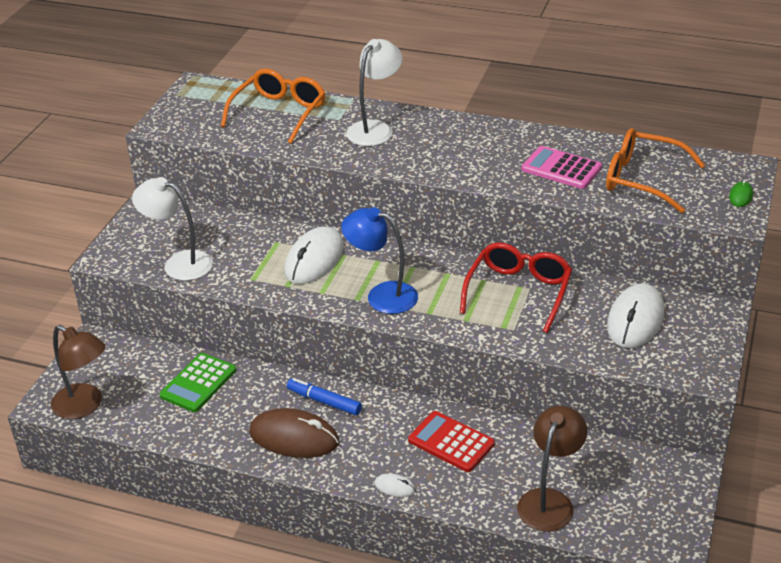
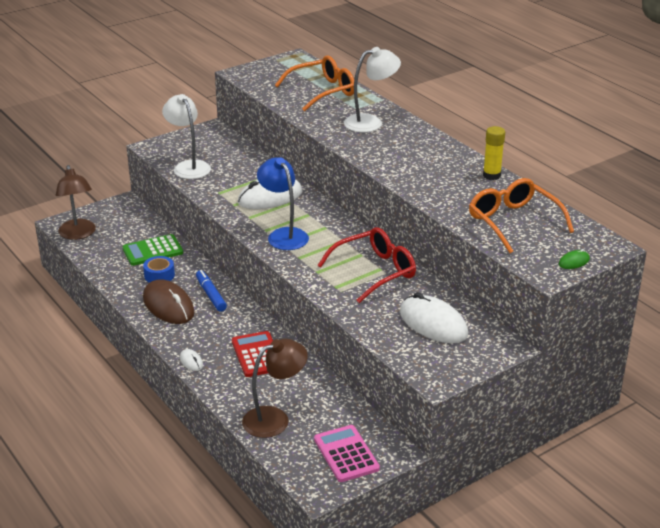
camera: 35 degrees right, 5 degrees down
pink calculator [522,146,602,189] -> pink calculator moved to [314,425,380,482]
white mouse [607,283,664,348] -> white mouse turned 75 degrees clockwise [400,292,468,343]
none -> blue tape [143,256,175,283]
none -> yellow glue stick [483,126,505,180]

